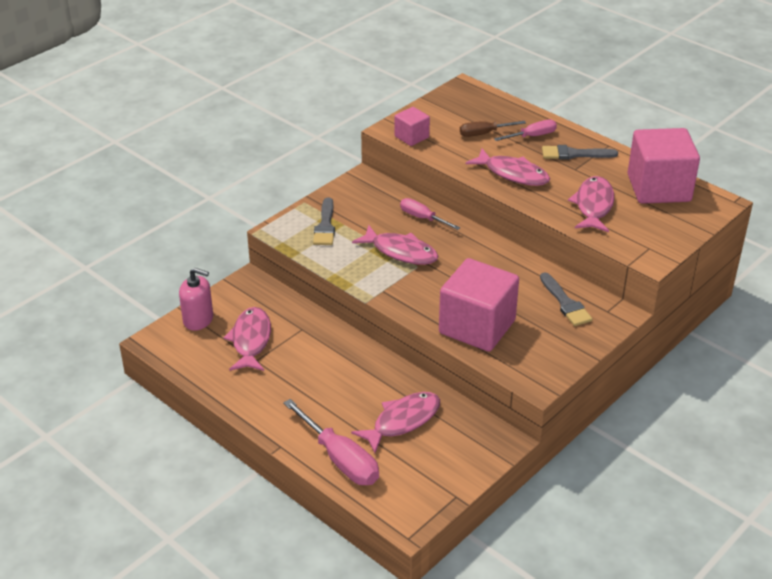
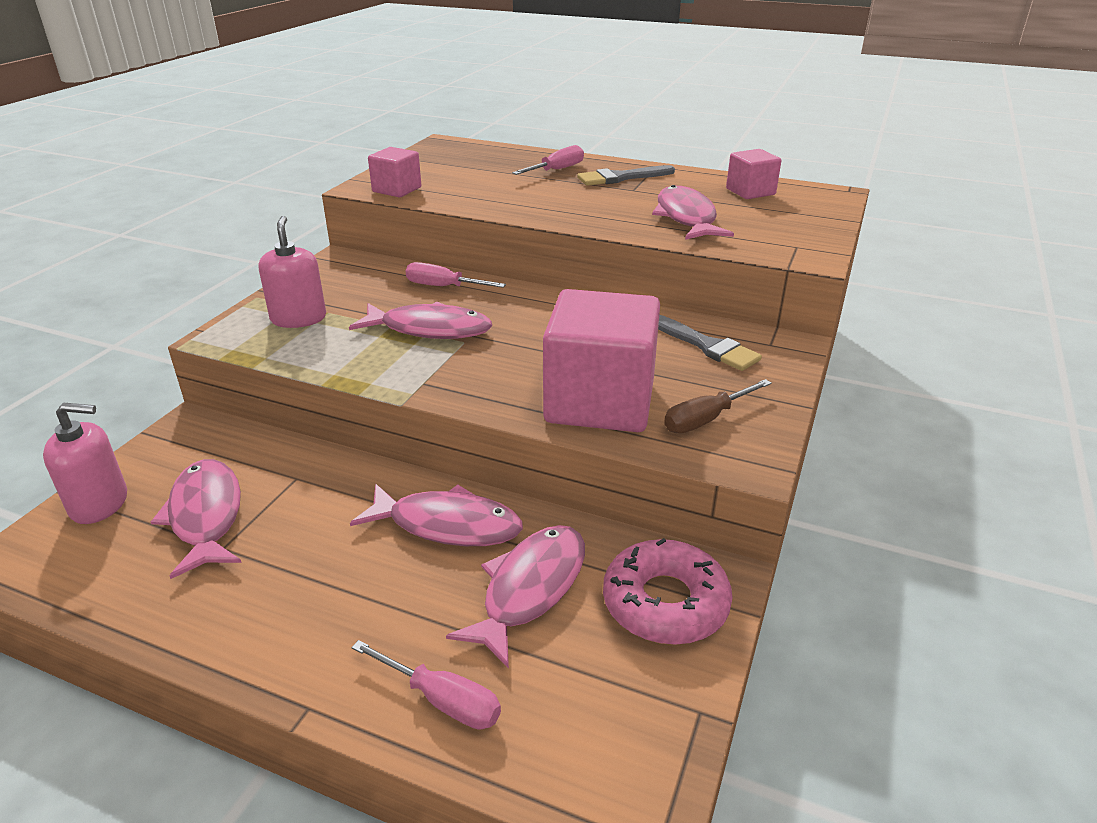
camera: 20 degrees left, 5 degrees down
pink screwdriver [283,399,379,485] -> pink screwdriver [351,640,501,730], size x0.60
grey brush [313,197,335,245] -> pink soap dispenser [259,216,326,328]
brown screwdriver [460,121,526,137] -> brown screwdriver moved to [664,379,772,433]
pink fish [466,149,550,186] -> pink fish moved to [350,484,523,546]
pink cube [628,128,700,204] -> pink cube [726,149,782,199], size x0.50
none -> pink donut [603,538,733,645]

